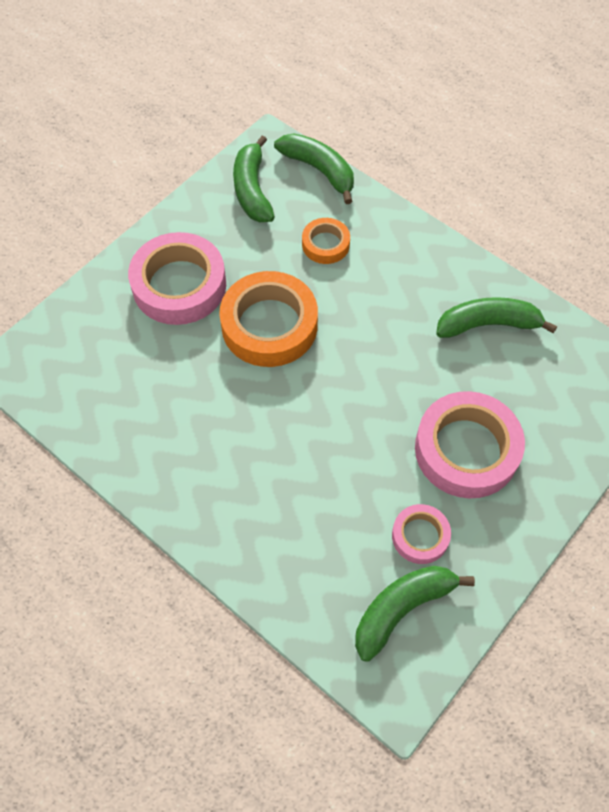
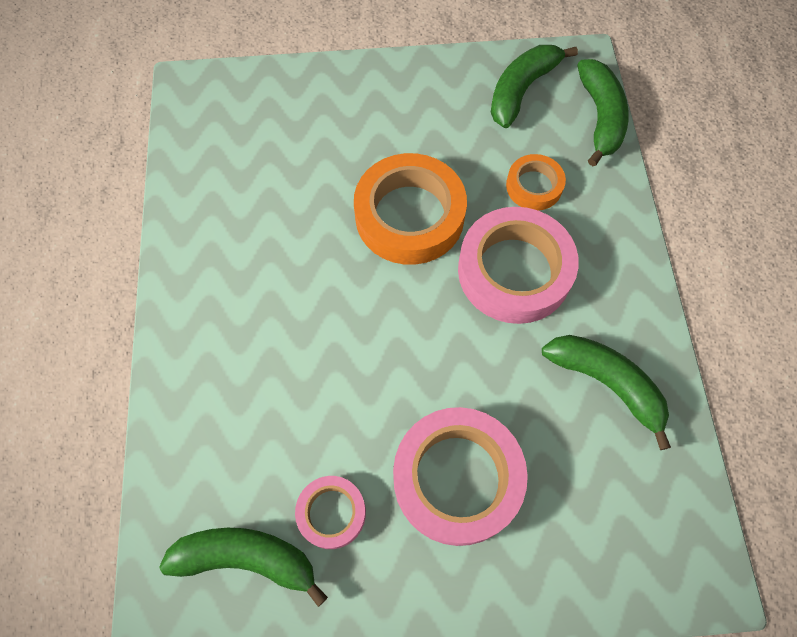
camera: 45 degrees right, 5 degrees up
pink tape [128,232,226,325] -> pink tape moved to [458,207,579,324]

